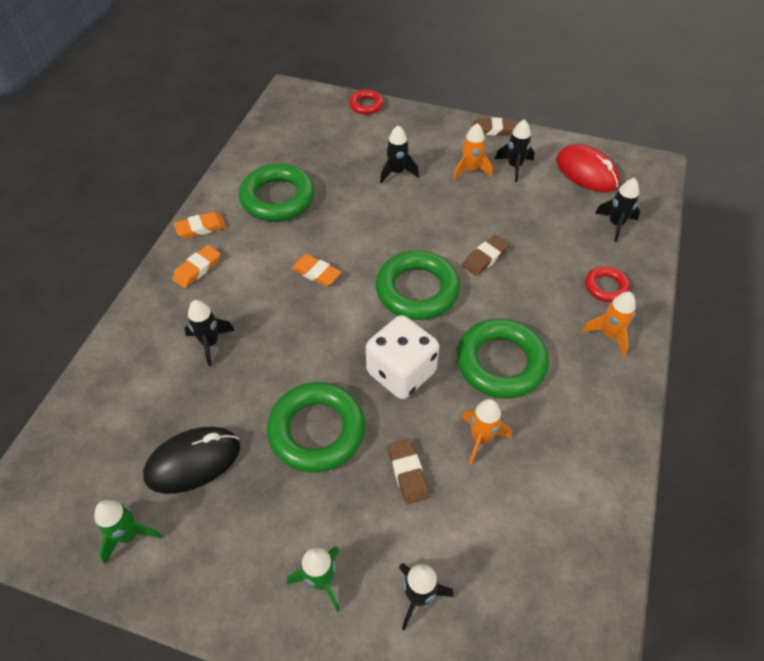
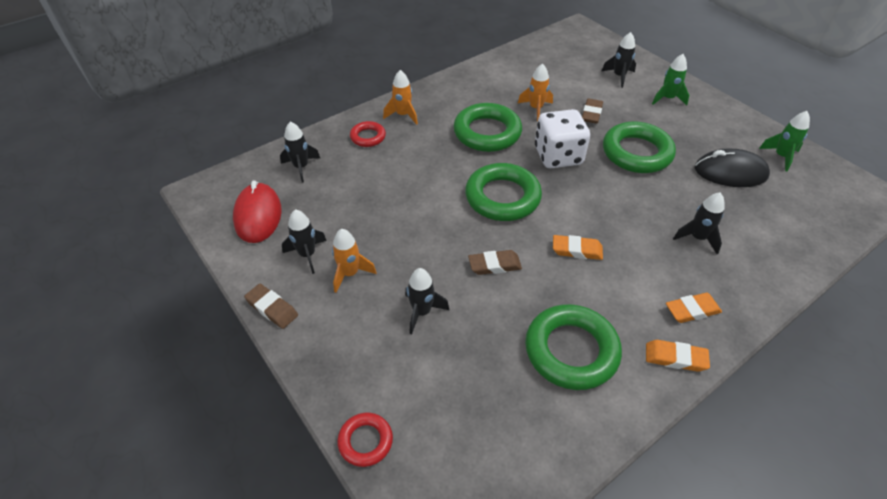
camera: 145 degrees left, 5 degrees down
orange eraser [291,254,342,287] -> orange eraser turned 60 degrees counterclockwise [553,235,603,260]
brown eraser [462,235,509,276] -> brown eraser moved to [468,250,522,275]

